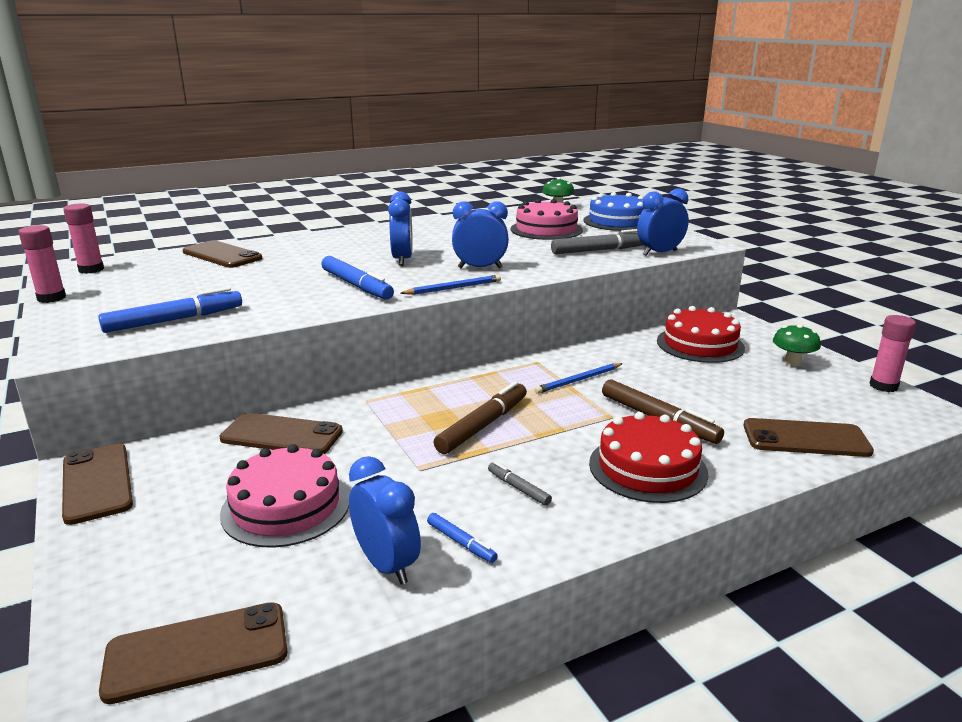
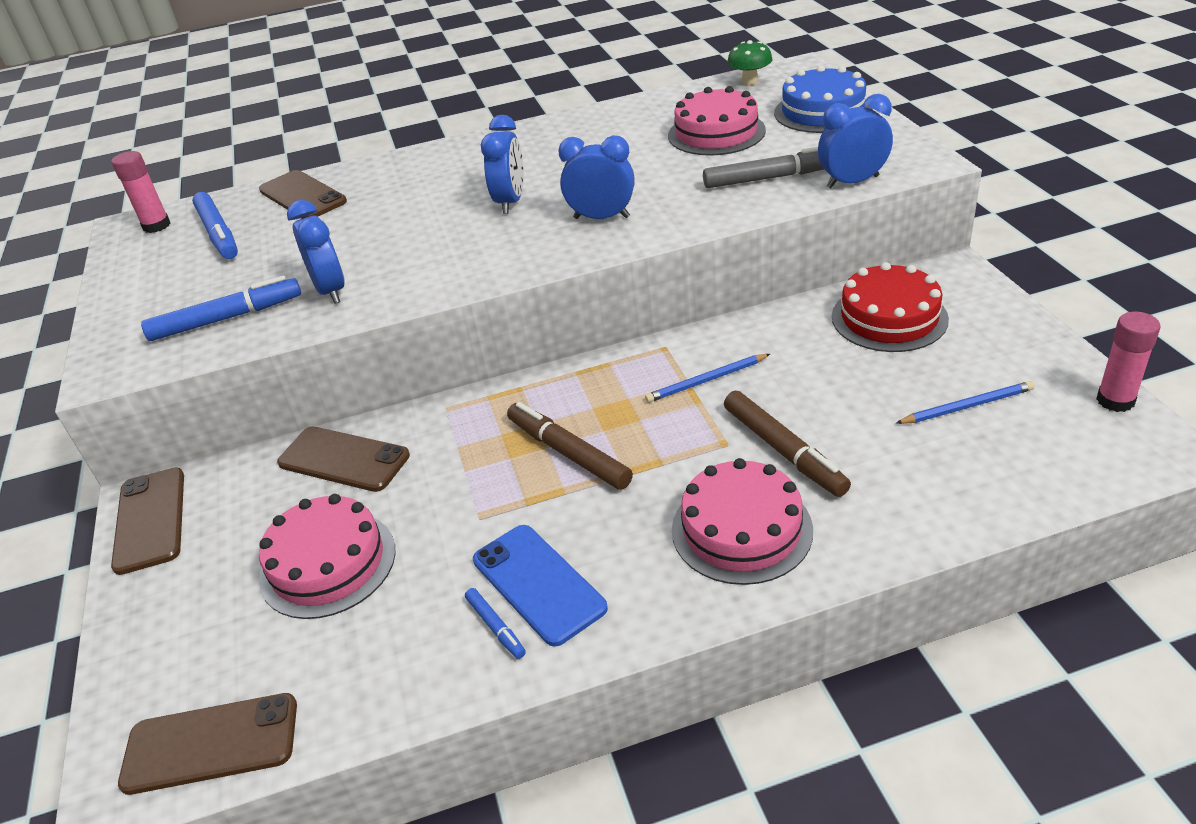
camera: 15 degrees right, 15 degrees up
pink glue stick [19,225,66,303] -> none
blue marker [321,256,394,300] -> blue marker moved to [192,192,238,259]
blue clock [349,456,421,584] -> blue clock moved to [287,200,345,304]
blue pencil [400,275,501,295] -> blue pencil moved to [896,381,1035,424]
brown marker [434,381,527,454] -> brown marker turned 90 degrees counterclockwise [507,402,633,490]
grey marker [488,462,552,506] -> none
red cake [589,412,708,503] -> pink cake [672,458,813,585]
brown phone [744,418,874,457] -> none
green mushroom [773,324,821,366] -> none
none -> blue phone [473,525,608,646]

